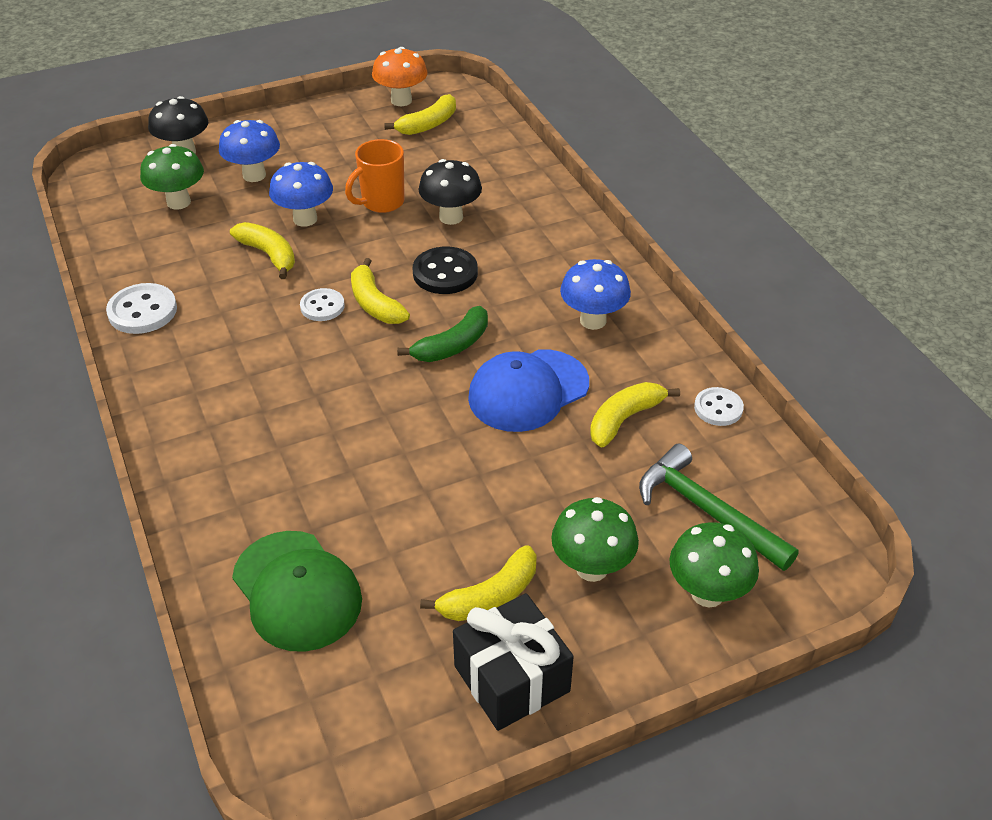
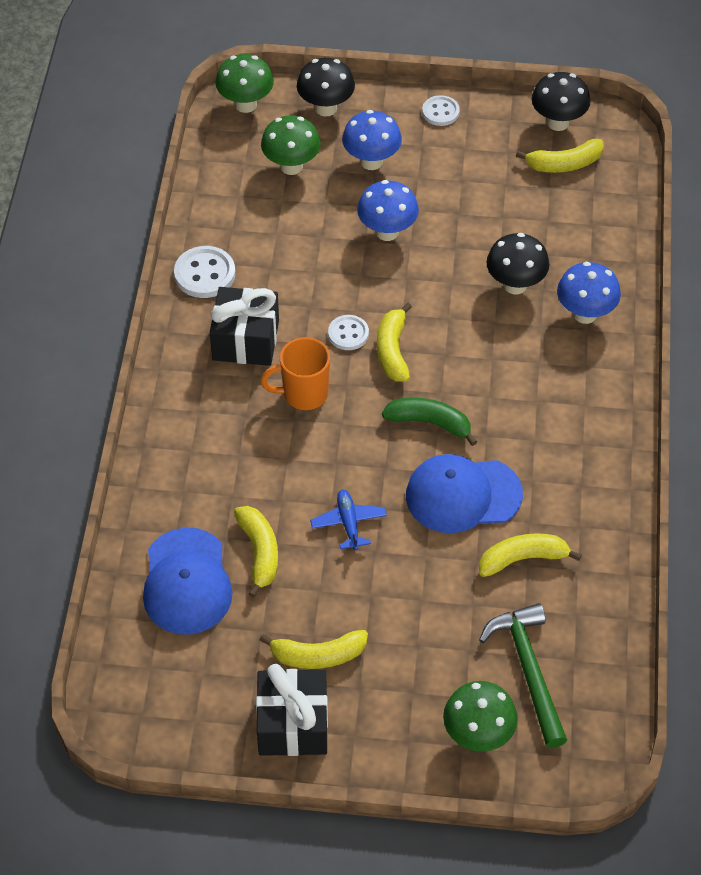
camera: 30 degrees right, 10 degrees up
yellow banana [230,222,295,279] -> yellow banana moved to [234,506,278,598]
green cap [232,531,362,652] -> blue cap [143,527,233,635]
orange mug [345,139,405,213] -> orange mug moved to [260,337,330,410]
orange mushroom [372,47,428,106] -> black mushroom [532,72,590,131]
green banana [397,306,488,362] -> green banana turned 150 degrees counterclockwise [382,397,477,446]
black button [413,247,478,294] -> none
green mushroom [551,497,639,582] -> green mushroom moved to [215,54,274,113]
blue mushroom [560,259,631,330] -> blue mushroom moved to [557,262,621,324]
white button [694,387,744,426] -> white button moved to [422,95,460,126]
none -> black gift [210,287,279,366]
none -> blue plane [310,490,387,550]

